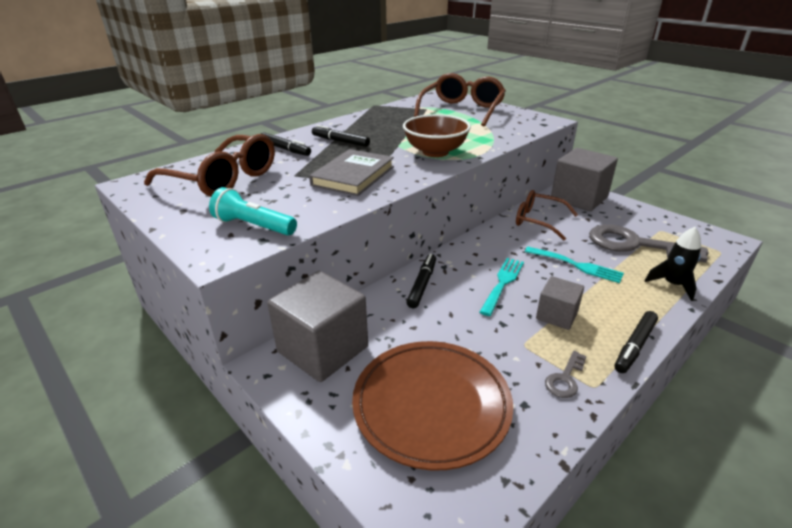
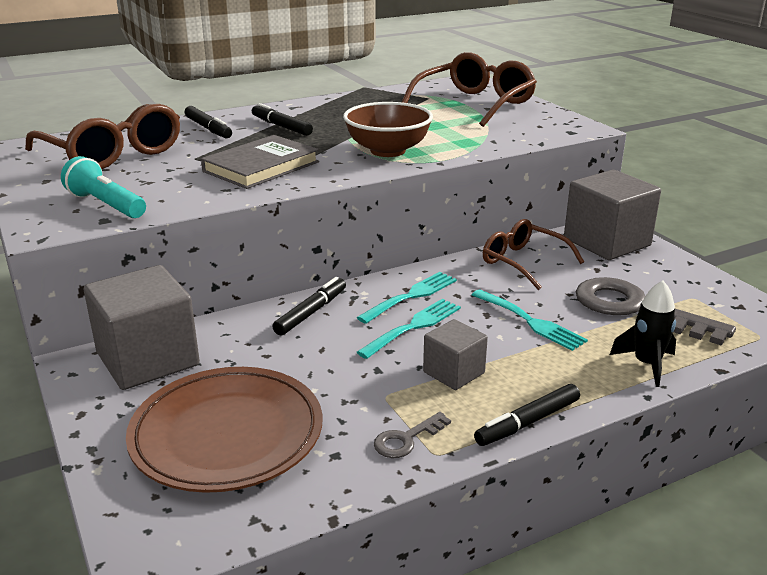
camera: 15 degrees right, 5 degrees down
none -> turquoise fork [356,272,457,324]

